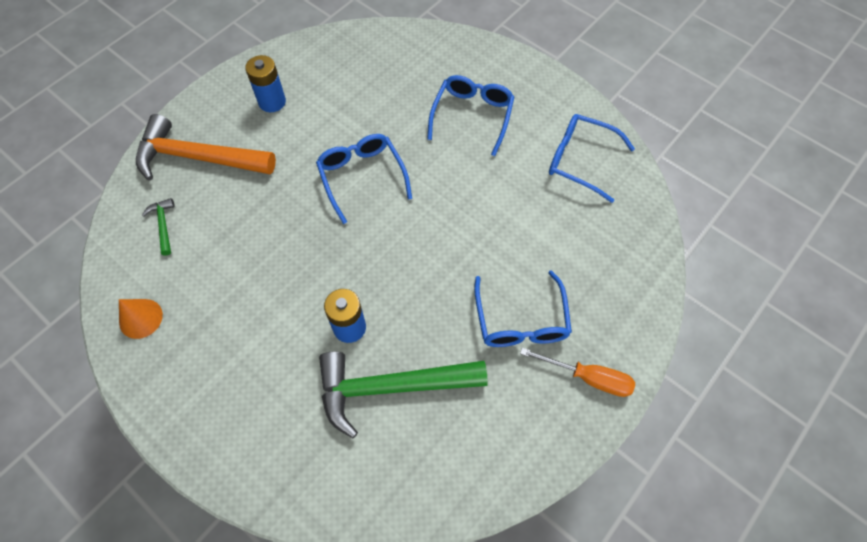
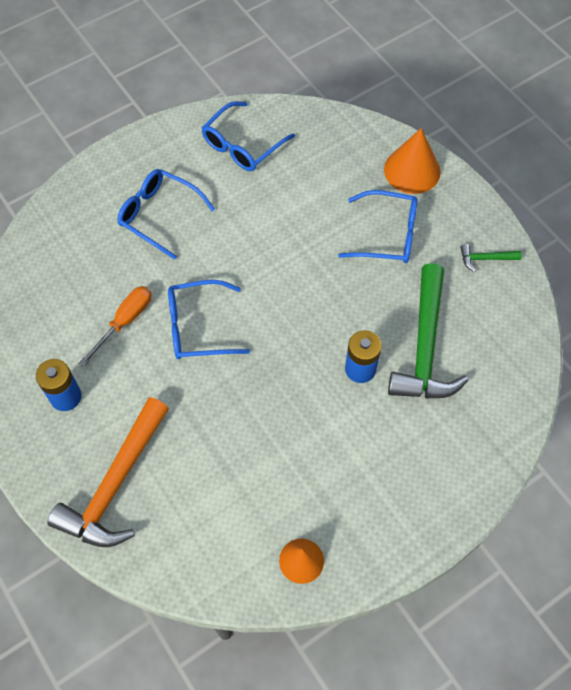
camera: 75 degrees left, 0 degrees up
green hammer [142,198,175,256] -> green hammer moved to [460,244,522,272]
orange screwdriver [520,348,635,397] -> orange screwdriver moved to [79,286,152,367]
none -> orange cone [384,128,441,194]

